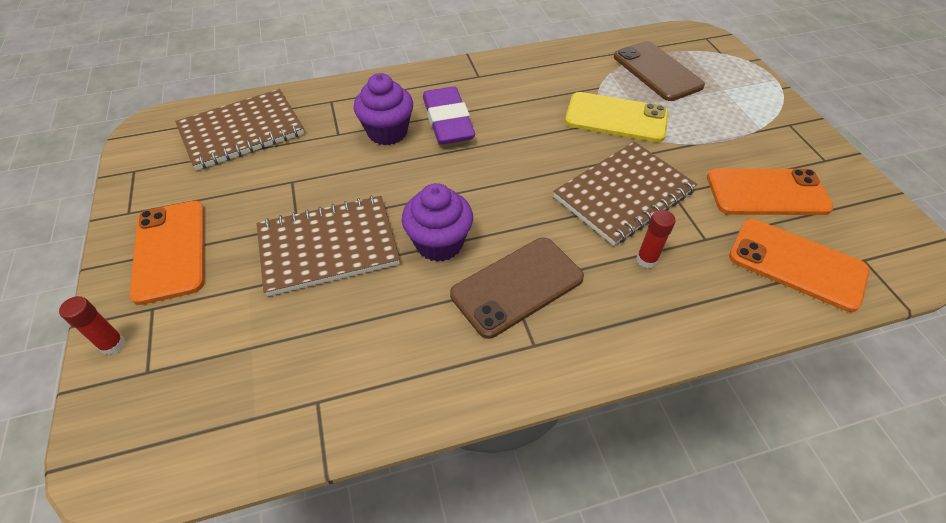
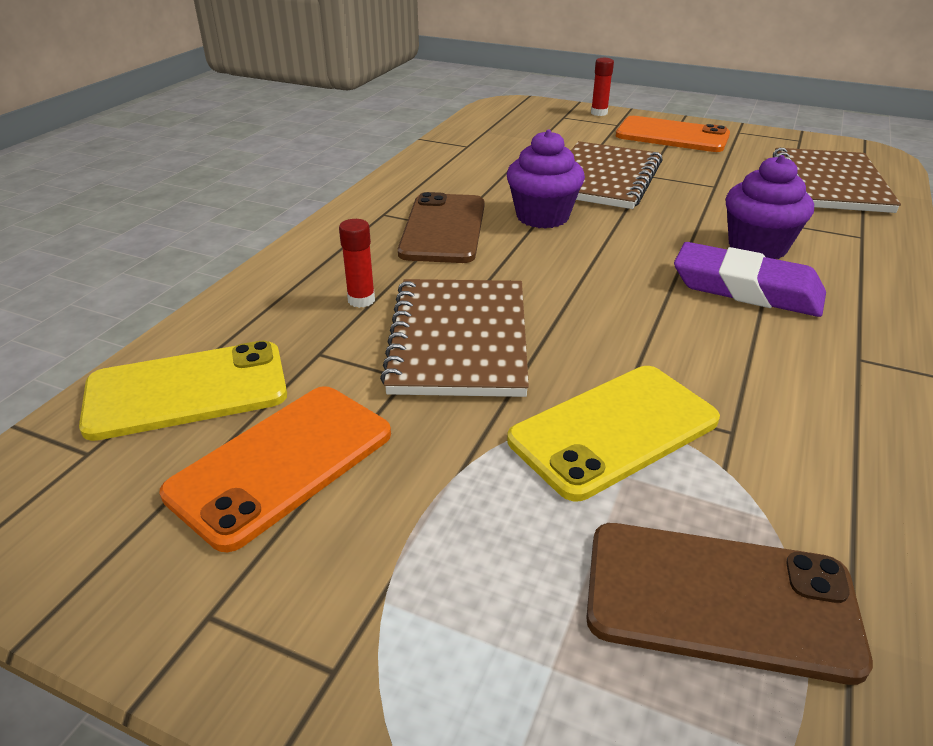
camera: 130 degrees right, 15 degrees down
orange phone [729,219,870,312] -> yellow phone [79,340,287,441]

